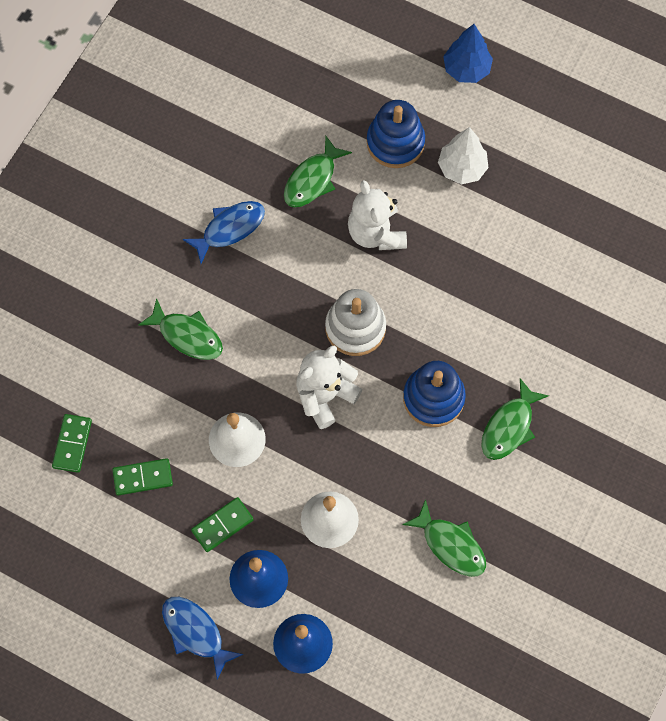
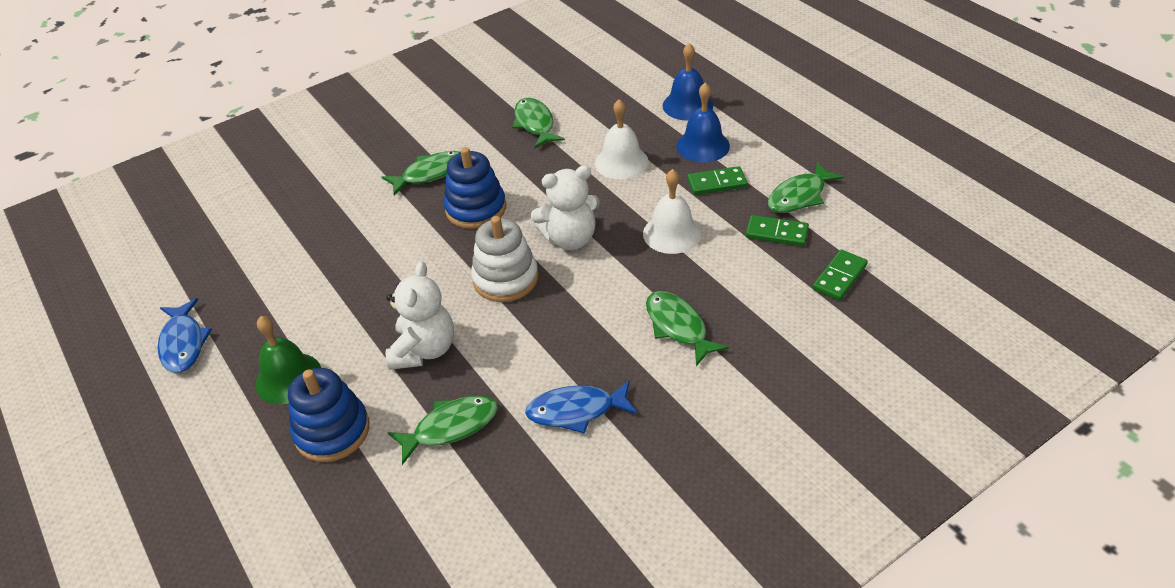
camera: 150 degrees left, 25 degrees down
blue fish [162,597,244,680] -> blue fish moved to [158,298,212,373]
white tree [438,127,488,184] -> green bell [256,316,321,404]
blue tree [443,24,493,83] -> none
none -> green fish [768,162,844,213]

